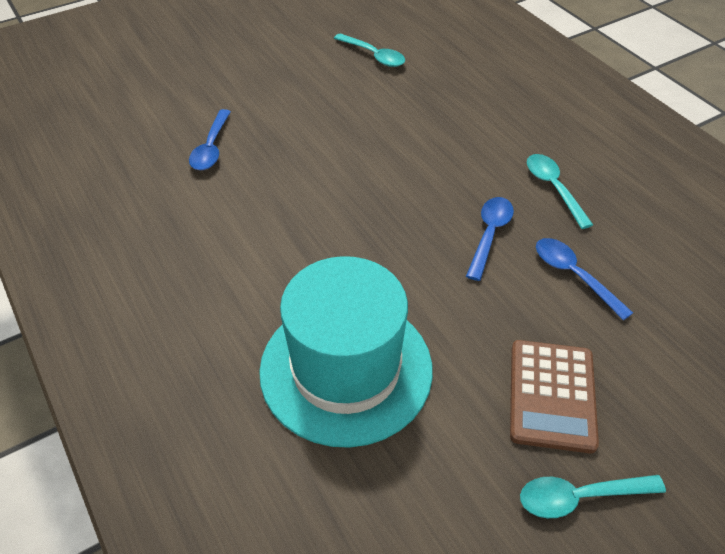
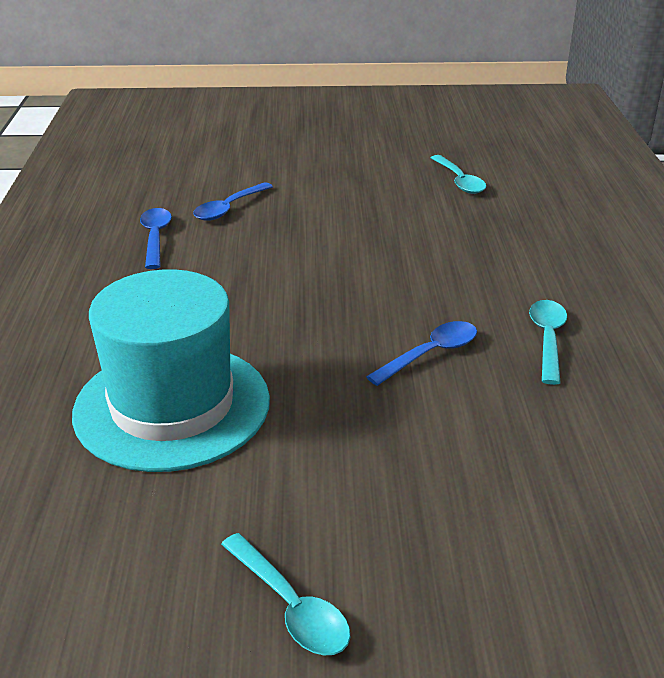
camera: 30 degrees right, 15 degrees down
brown calculator [510,340,599,453] -> none
turquoise spoon [520,475,666,518] -> turquoise spoon turned 150 degrees counterclockwise [221,533,350,655]
blue spoon [536,238,633,321] -> blue spoon moved to [140,208,172,269]

